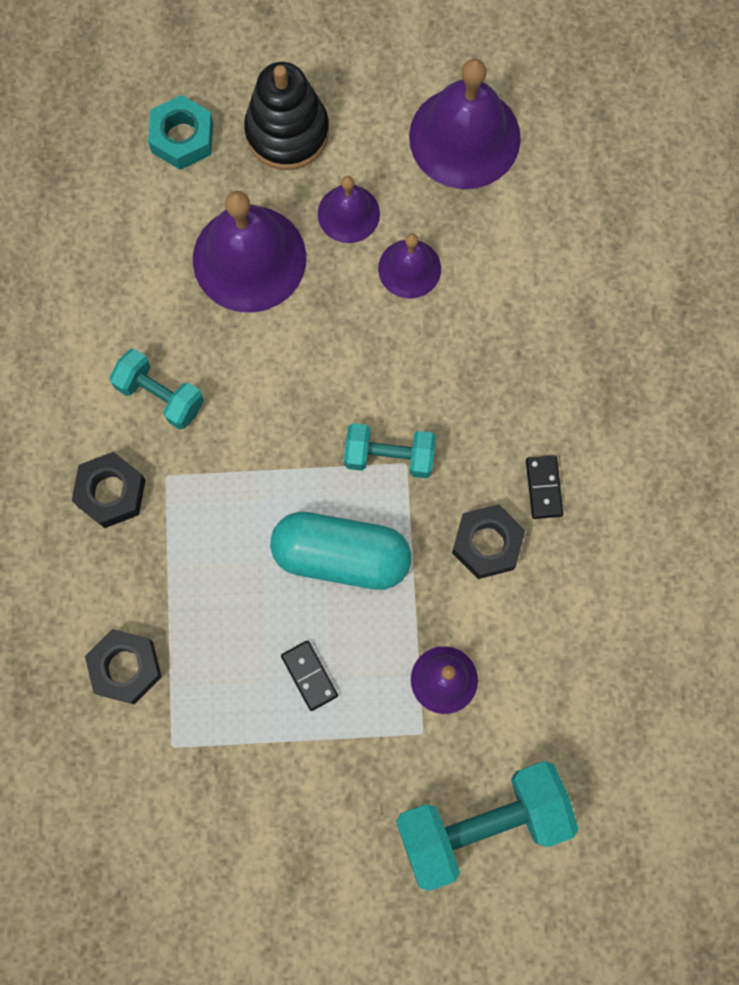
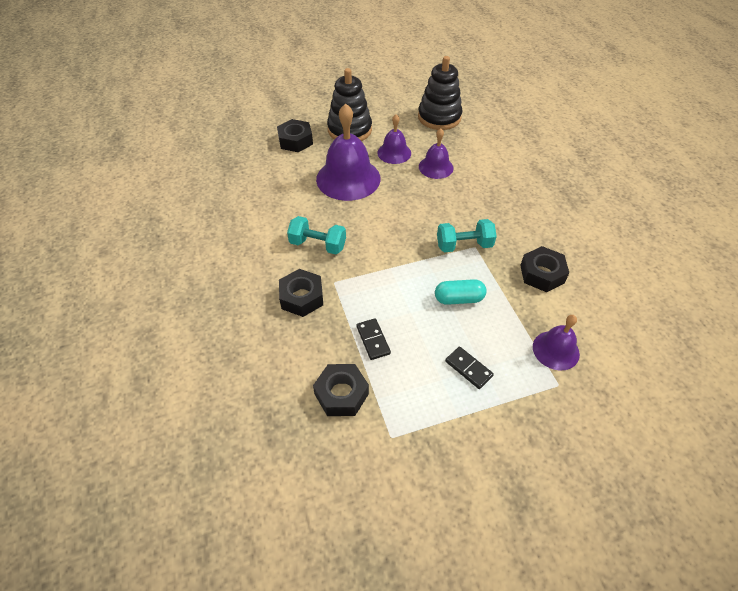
camera: 15 degrees left, 25 degrees down
turquoise nut [148,95,213,170] -> black nut [277,119,313,152]
turquoise capsule [270,512,411,590] -> turquoise capsule [435,279,487,305], size x0.56
turquoise dumbbell [396,761,578,891] -> none
purple bell [409,59,521,189] -> black stacking toy [418,56,462,130]
black domino [526,455,564,519] -> black domino moved to [356,318,391,360]

